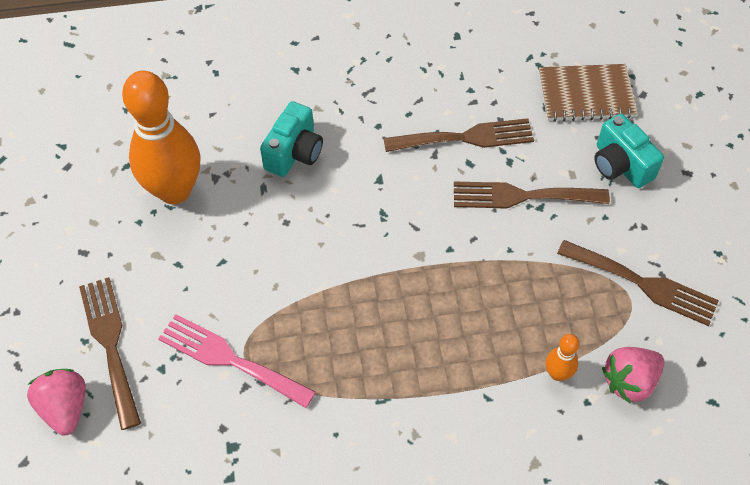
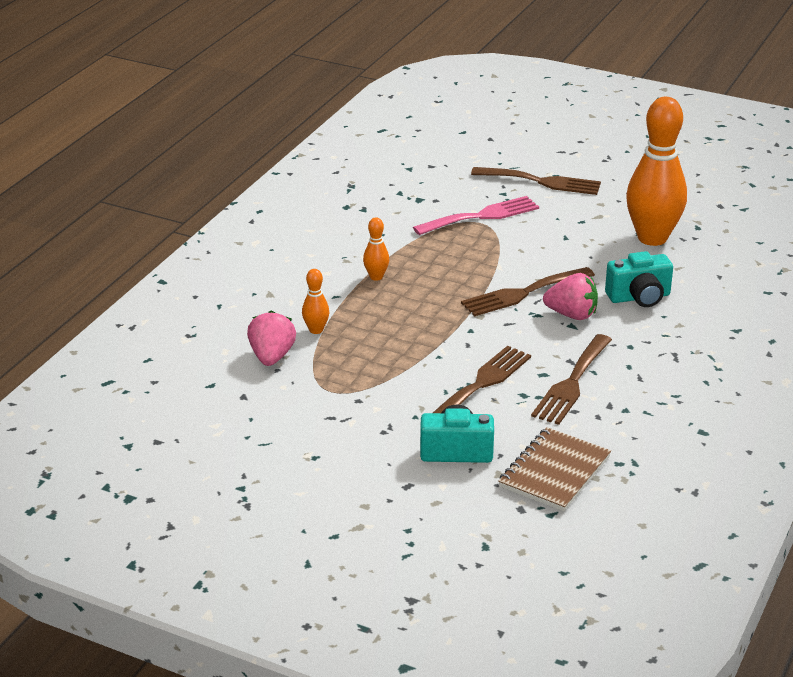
camera: 125 degrees right, 25 degrees down
pink strawberry [27,369,86,436] -> pink strawberry moved to [543,273,598,320]
turquoise camera [260,101,323,177] -> turquoise camera turned 75 degrees counterclockwise [605,251,673,307]
brown fork [557,240,719,326] -> brown fork moved to [461,267,595,316]
none -> orange bowling pin [363,217,389,281]

